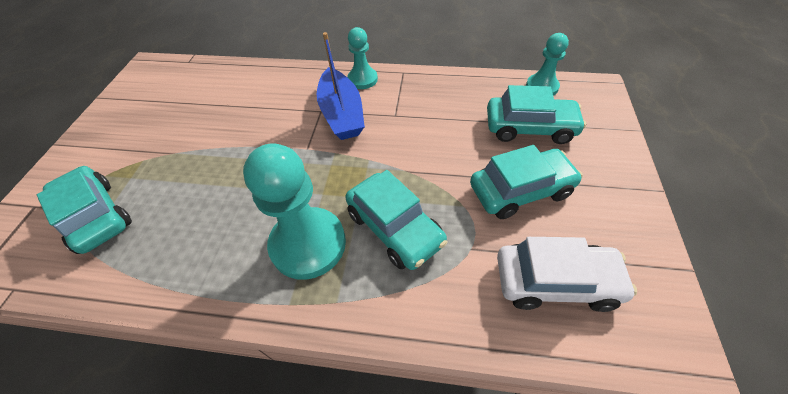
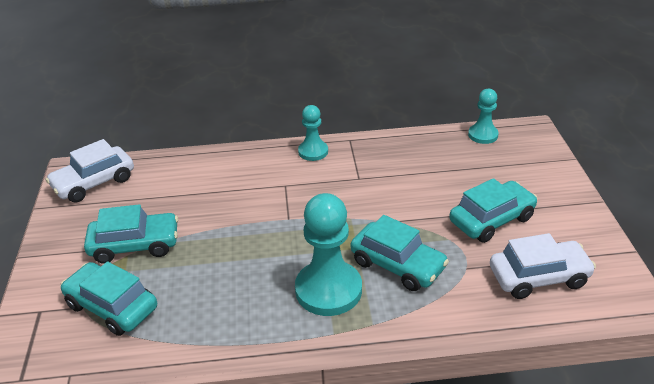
camera: 15 degrees left, 15 degrees down
blue boat [317,32,365,140] -> none
turquoise car [487,85,586,144] -> turquoise car moved to [84,204,178,263]
none -> white car [46,139,134,203]

